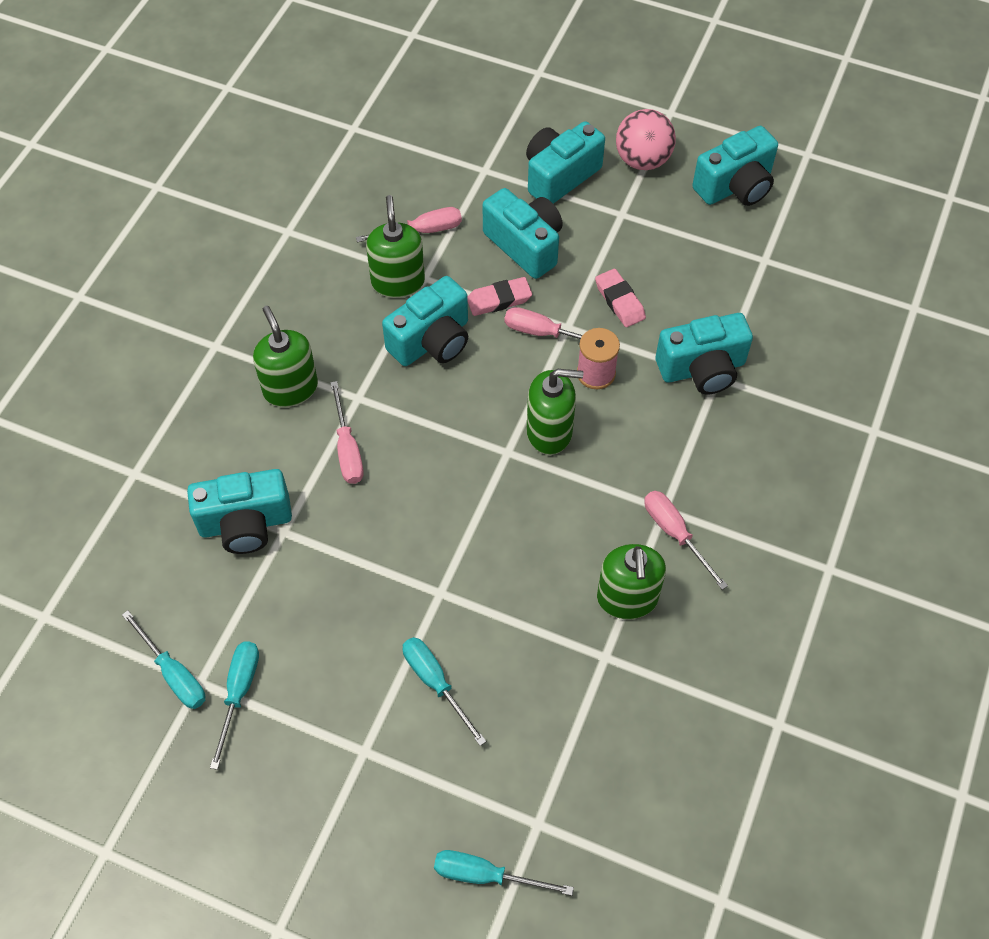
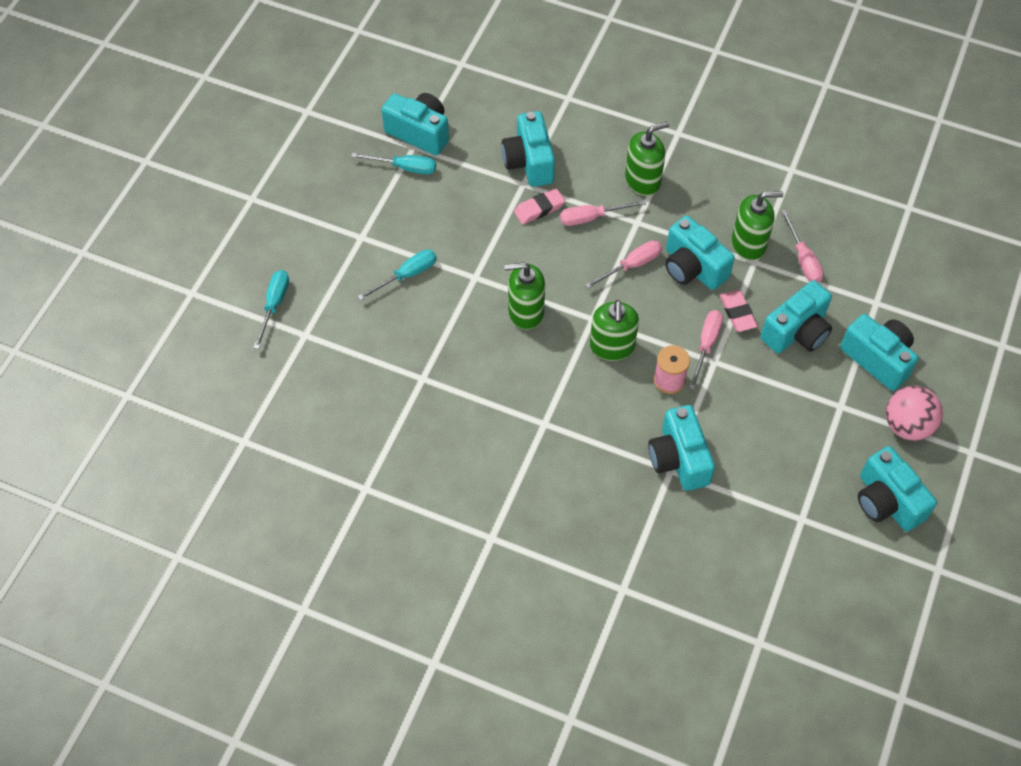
camera: 90 degrees right, 0 degrees up
turquoise screwdriver [122,610,205,709] -> turquoise camera [381,93,449,156]
pink eraser [595,269,646,327] -> pink eraser moved to [514,188,565,224]
green soap dispenser [597,544,666,619] -> green soap dispenser moved to [505,262,545,330]
pink screwdriver [644,491,728,590] -> pink screwdriver moved to [585,240,662,288]

